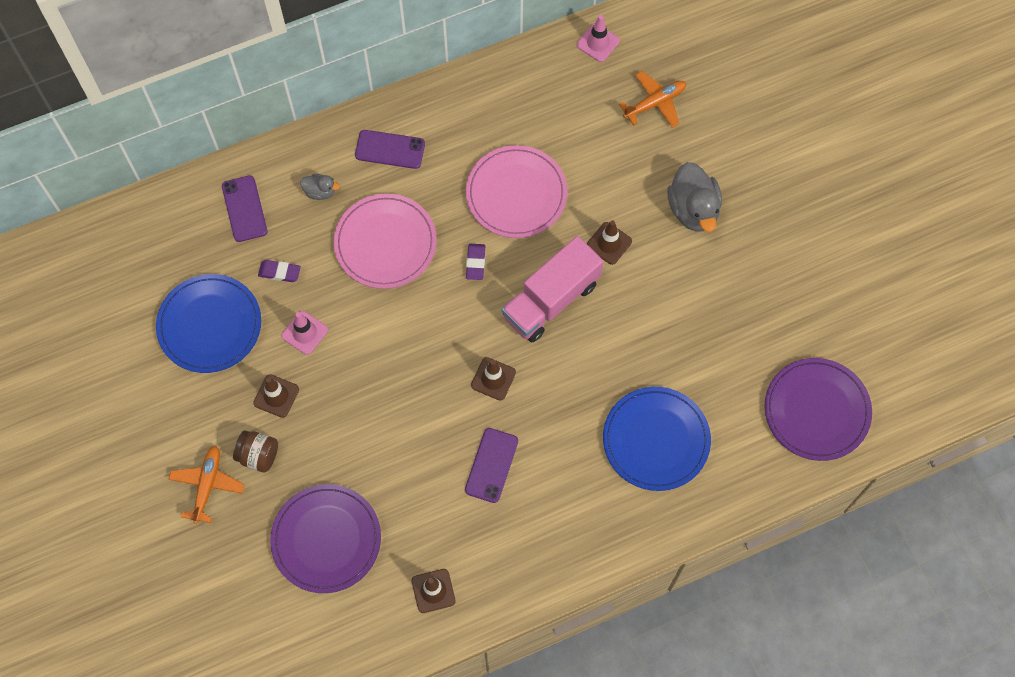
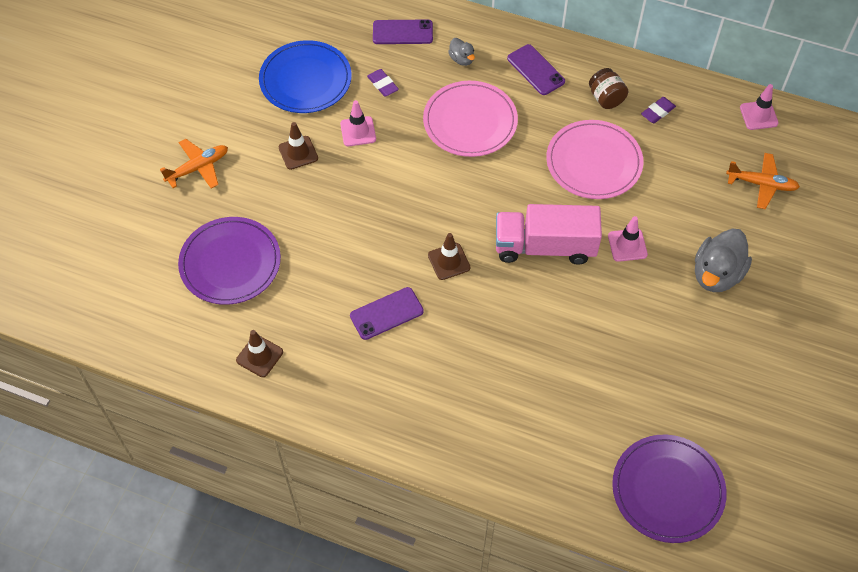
camera: 45 degrees right, 10 degrees down
purple phone [222,175,267,242] -> purple phone turned 60 degrees clockwise [373,20,433,44]
brown jar [233,431,278,473] -> brown jar moved to [589,68,628,109]
purple eraser [466,244,485,280] -> purple eraser moved to [641,97,676,123]
brown traffic cone [587,220,632,265] -> pink traffic cone [608,216,648,262]
blue plate [603,387,711,491] -> none

